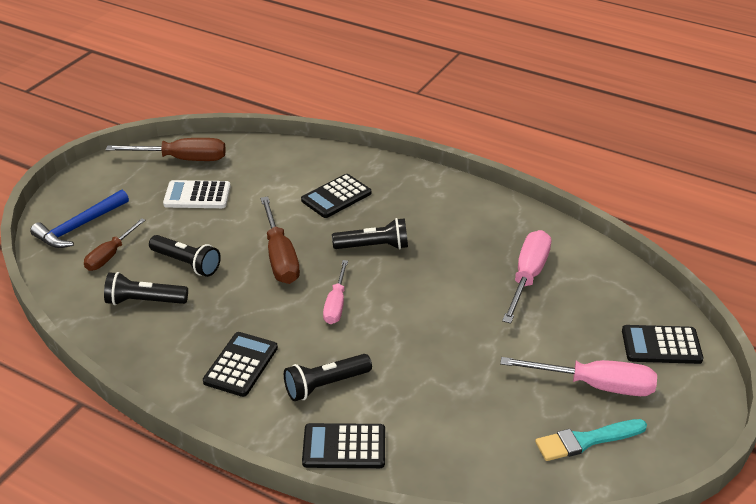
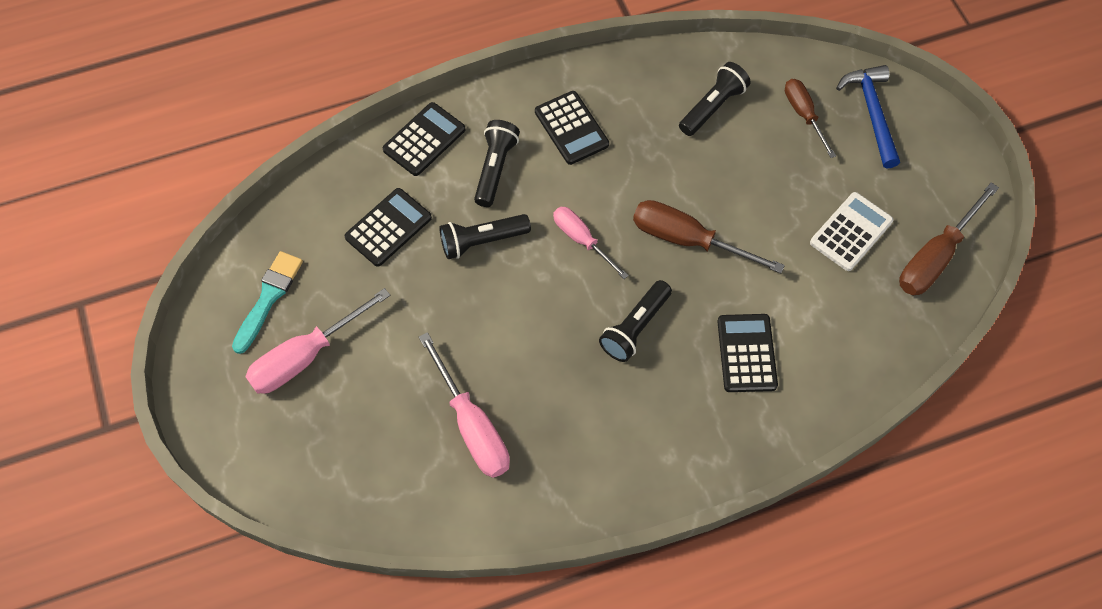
camera: 130 degrees right, 25 degrees up
black flashlight [149,235,221,277] -> black flashlight moved to [439,214,531,259]
black calculator [622,325,703,364] -> black calculator moved to [344,188,432,267]

